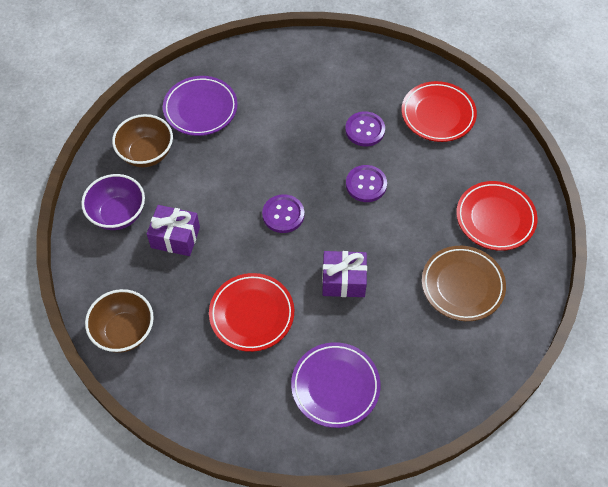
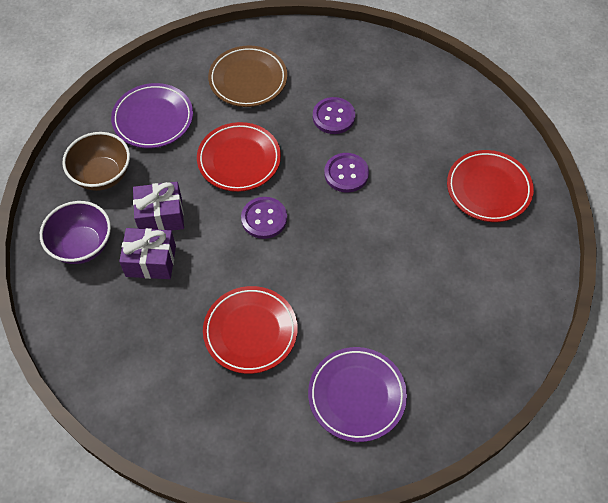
camera: 10 degrees left, 0 degrees up
brown bowl [85,289,154,353] -> none
purple gift [322,251,367,297] -> purple gift moved to [133,182,184,231]
red plate [402,81,477,142] -> red plate moved to [197,122,281,192]
brown plate [422,246,506,321] -> brown plate moved to [208,46,287,107]

